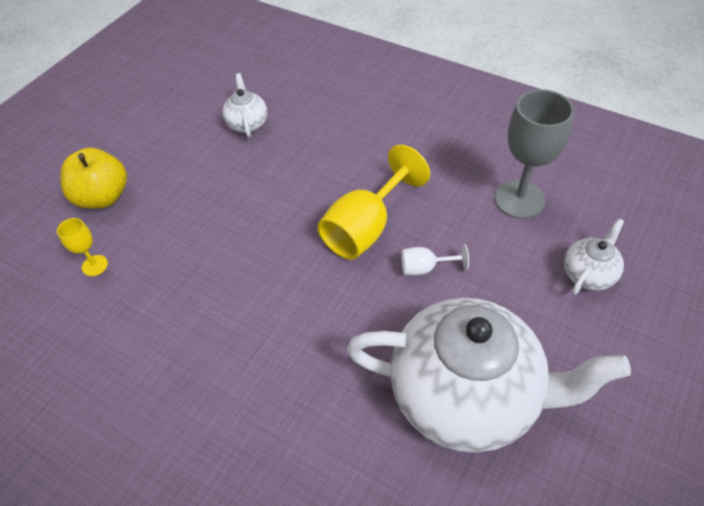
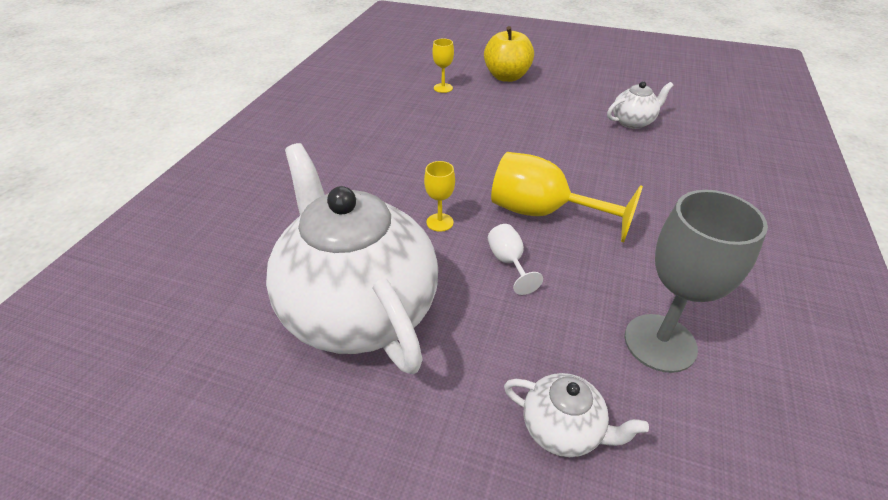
camera: 75 degrees right, 10 degrees down
white teapot [347,298,631,453] -> white teapot turned 150 degrees clockwise [266,143,438,374]
none -> yellow goblet [424,161,455,232]

